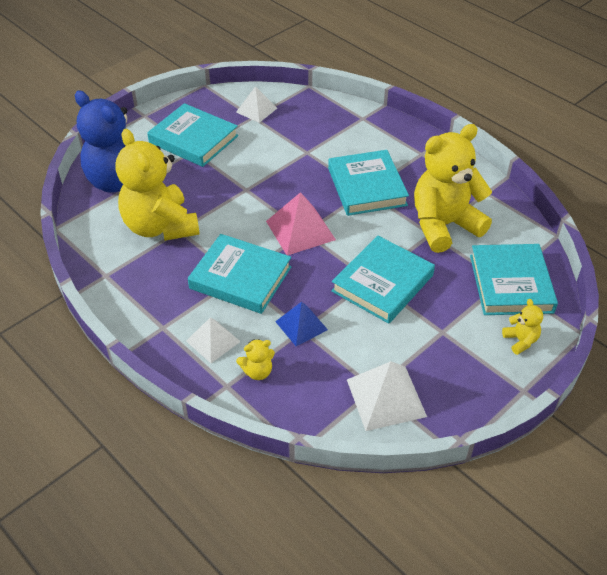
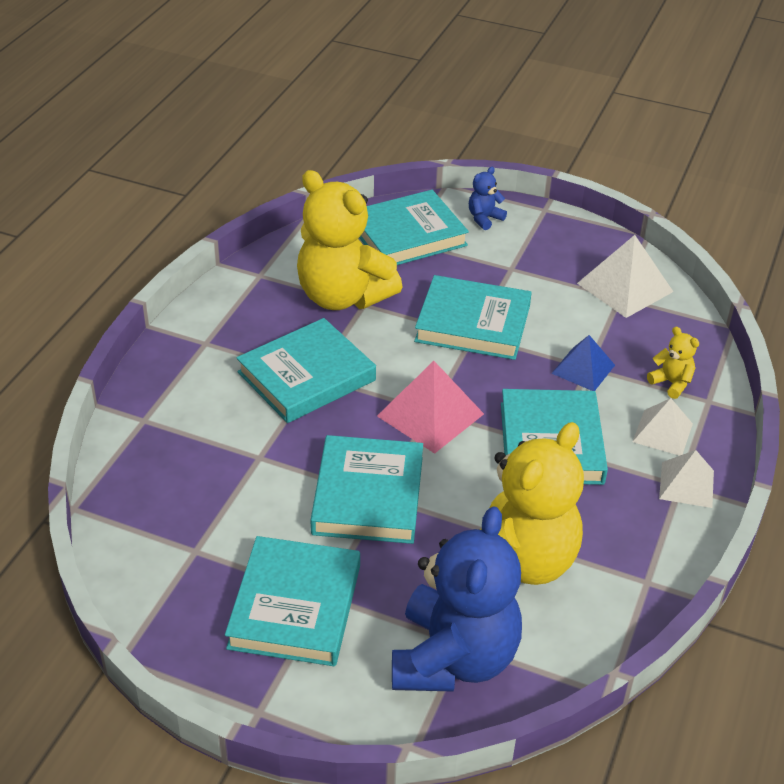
camera: 115 degrees left, 5 degrees down
white pyramid [236,86,277,123] -> white pyramid moved to [659,450,714,508]
yellow teddy bear [502,299,543,355] -> blue teddy bear [469,167,507,230]
none -> turquoise book [311,435,423,544]

